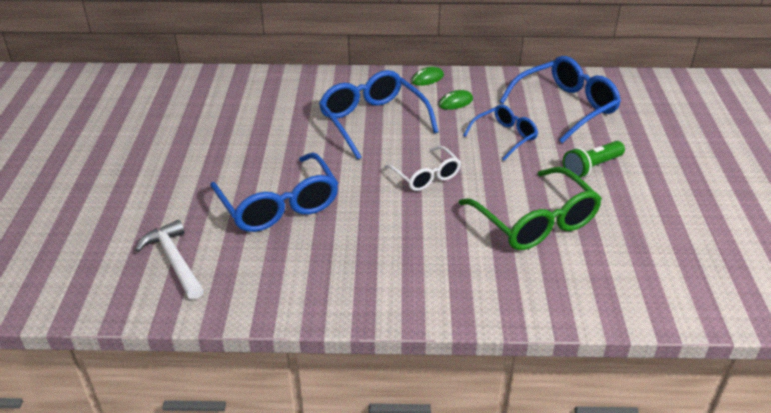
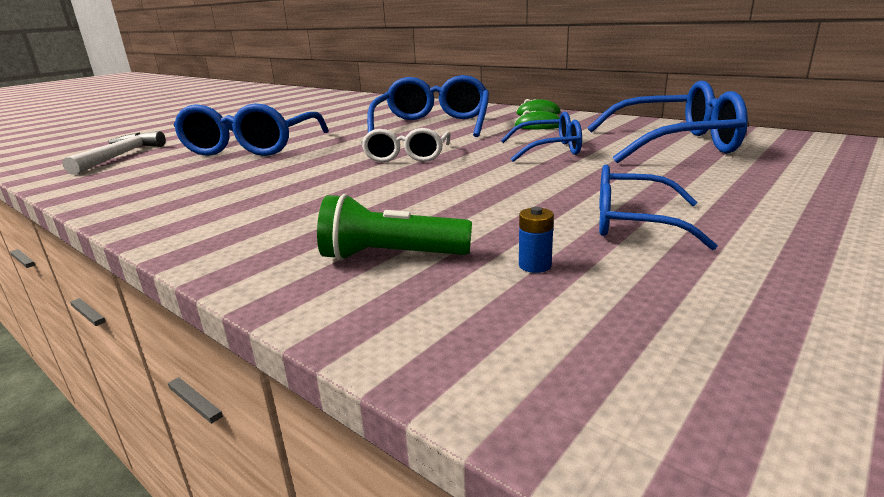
camera: 40 degrees right, 15 degrees down
green glasses [459,167,602,250] -> none
green flashlight [563,141,625,178] -> green flashlight moved to [317,194,472,261]
none -> blue battery [519,207,554,273]
none -> blue glasses [599,164,718,250]

